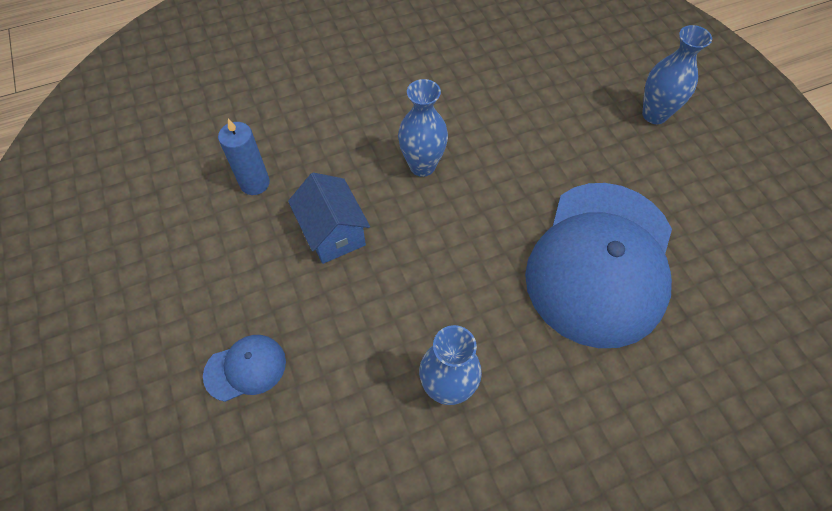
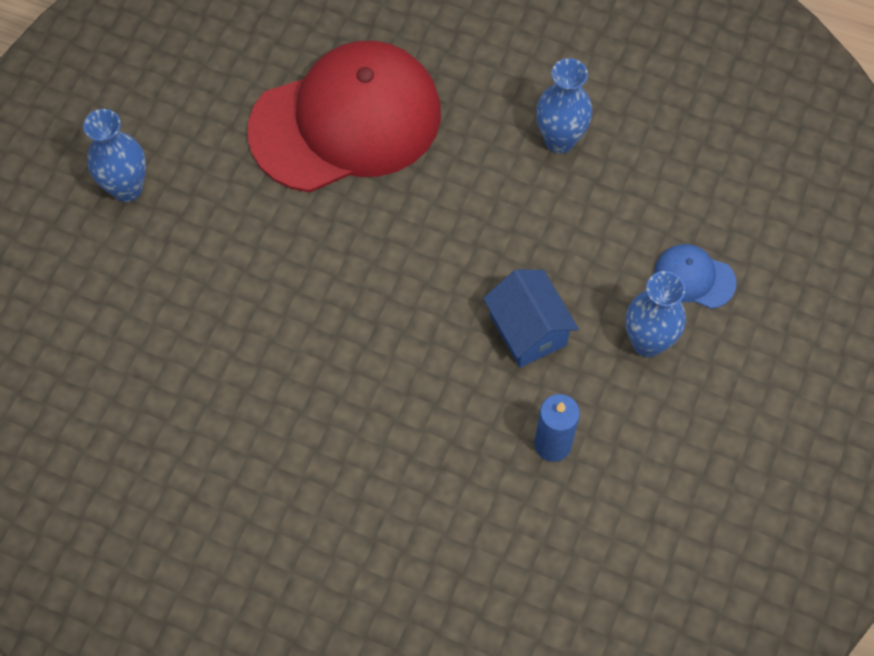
camera: 135 degrees left, 5 degrees up
blue house [288,173,370,264] -> blue house turned 45 degrees counterclockwise [483,269,579,368]
blue vase [398,79,448,177] -> blue vase moved to [625,271,686,357]
blue cap [525,183,672,348] -> red cap [247,40,441,192]

